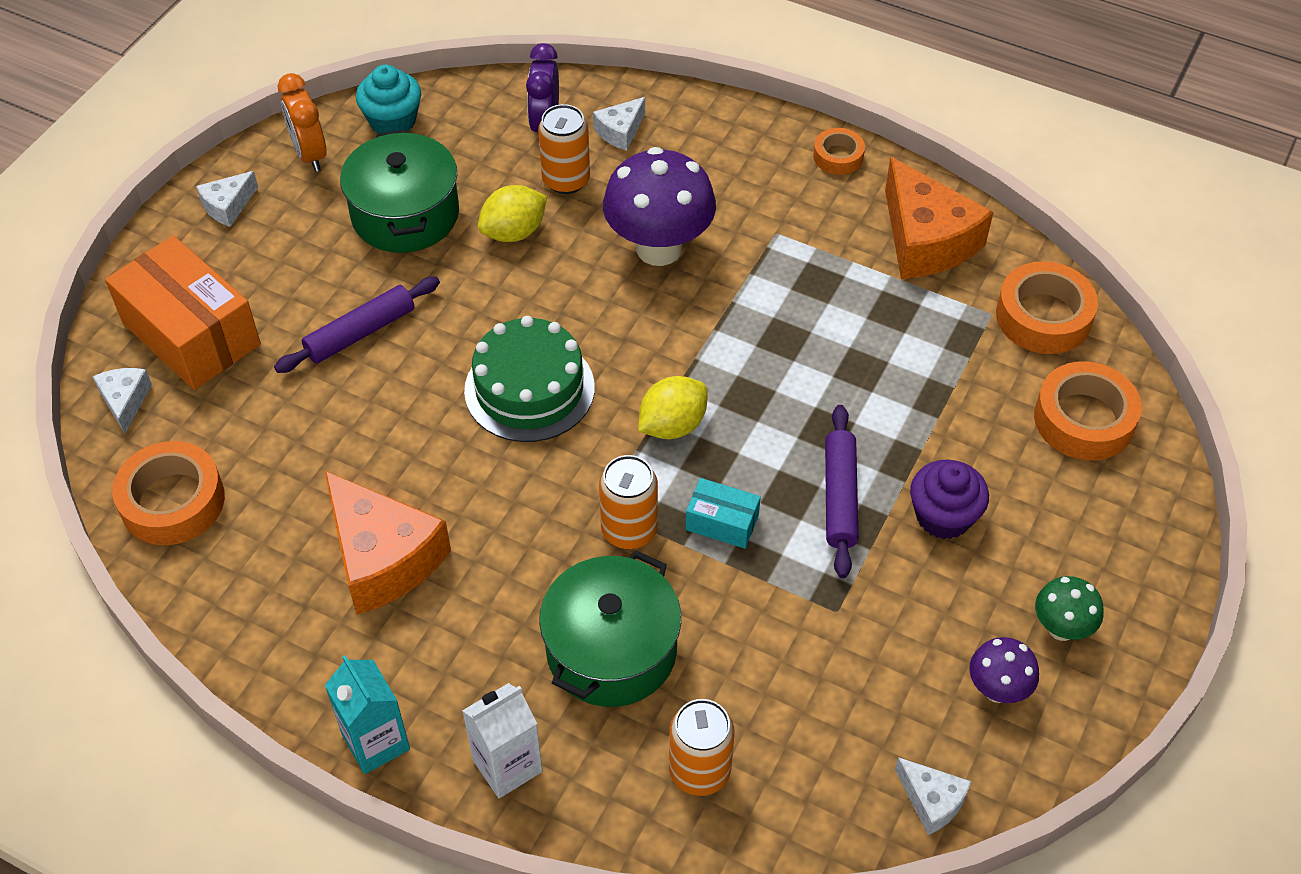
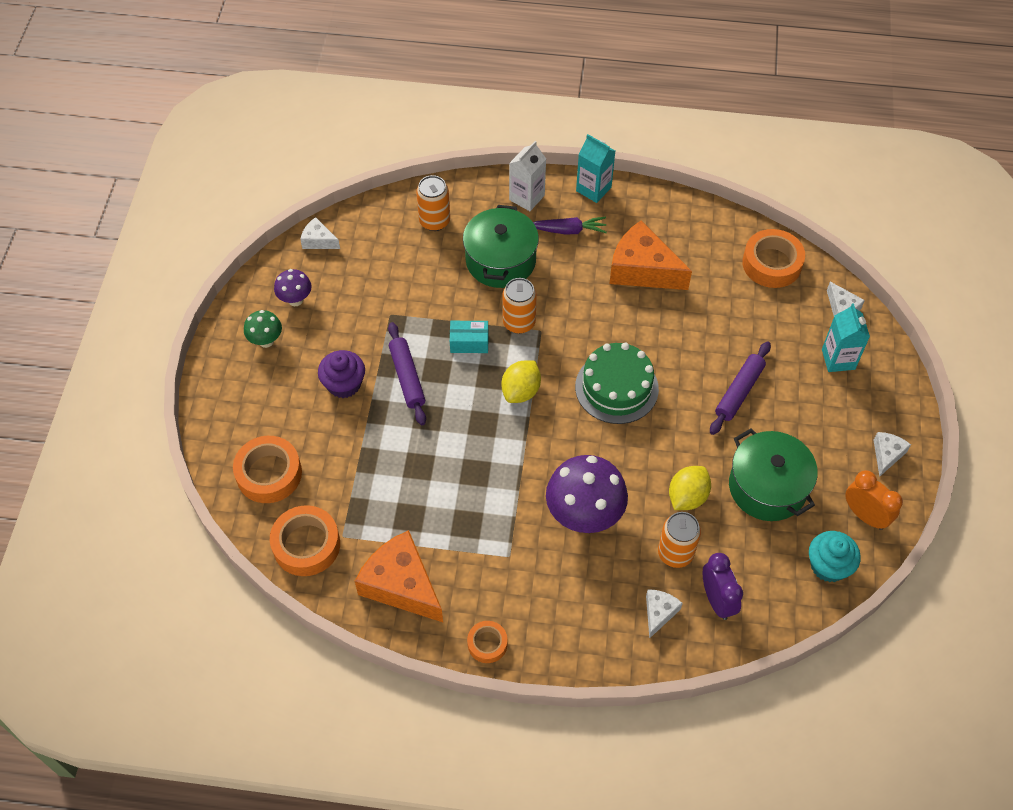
camera: 160 degrees right, 5 degrees up
orange box [105,235,261,390] -> turquoise carton [822,303,870,372]
none -> purple carrot [533,217,607,234]

